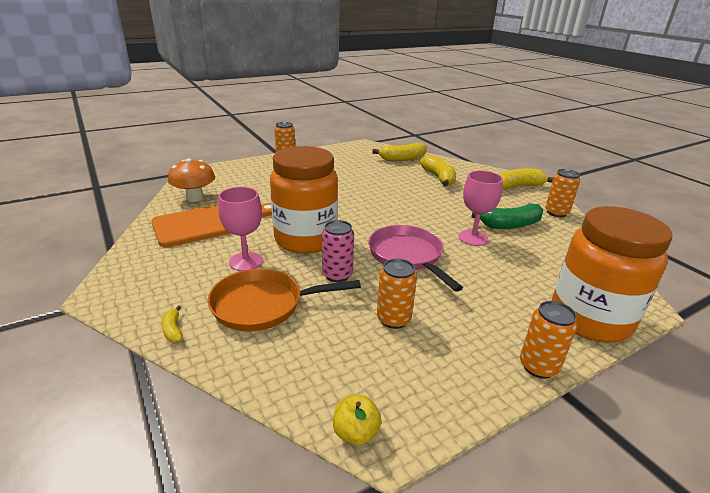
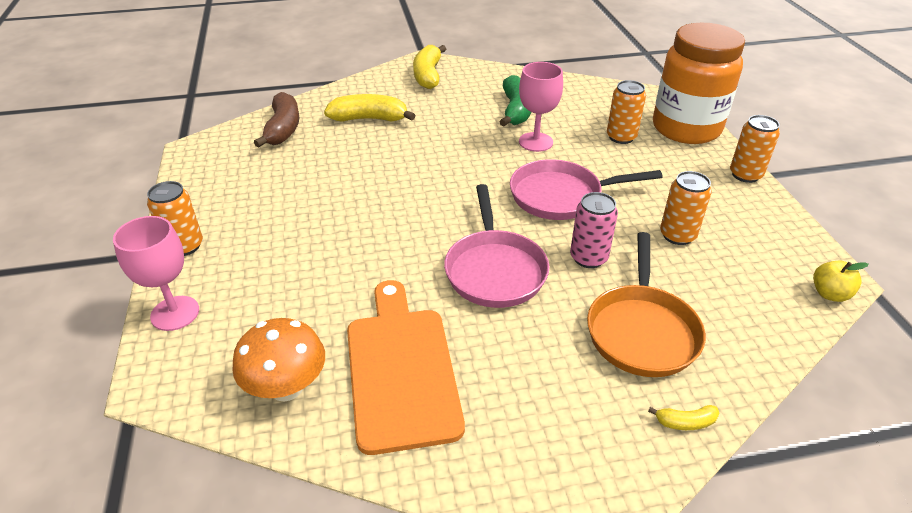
camera: 70 degrees left, 10 degrees up
pink goblet [218,187,263,271] -> pink goblet moved to [113,216,199,331]
orange jar [270,146,338,254] -> pink pan [444,184,549,308]
yellow banana [372,142,427,161] -> brown banana [254,92,299,148]
orange can [545,169,580,217] -> orange can moved to [607,80,646,144]

